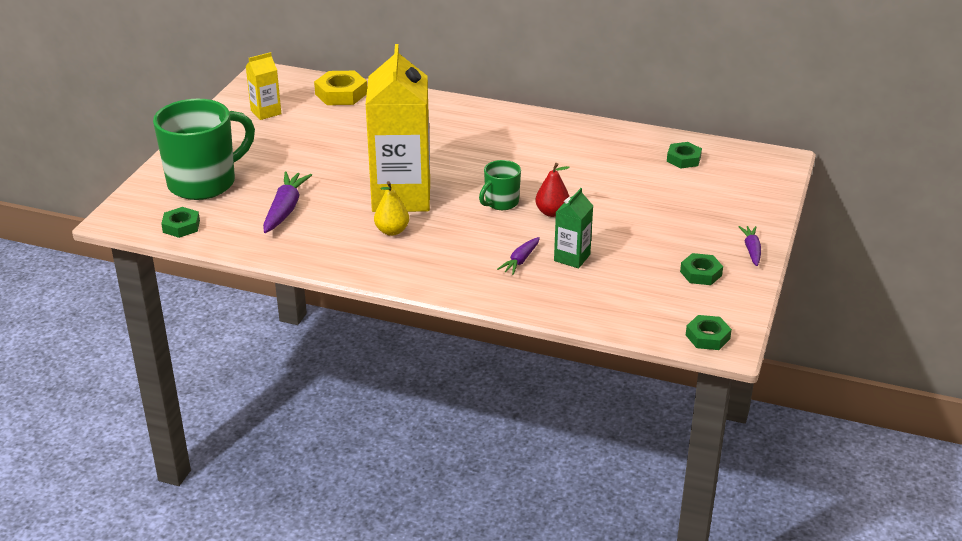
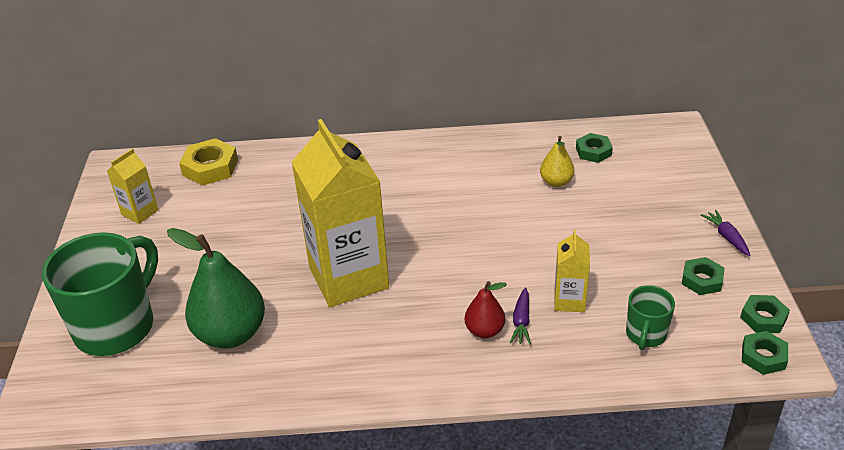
camera: 20 degrees left, 5 degrees up
green nut [161,207,200,238] -> green nut moved to [740,295,790,333]
purple carrot [263,172,312,233] -> green pear [167,228,265,348]
yellow pear [374,181,409,236] -> yellow pear moved to [540,136,575,187]
green mug [479,160,521,210] -> green mug moved to [626,285,675,350]
red pear [535,163,570,217] -> red pear moved to [465,281,507,338]
green carton [554,188,593,268] -> yellow carton [554,230,590,312]

